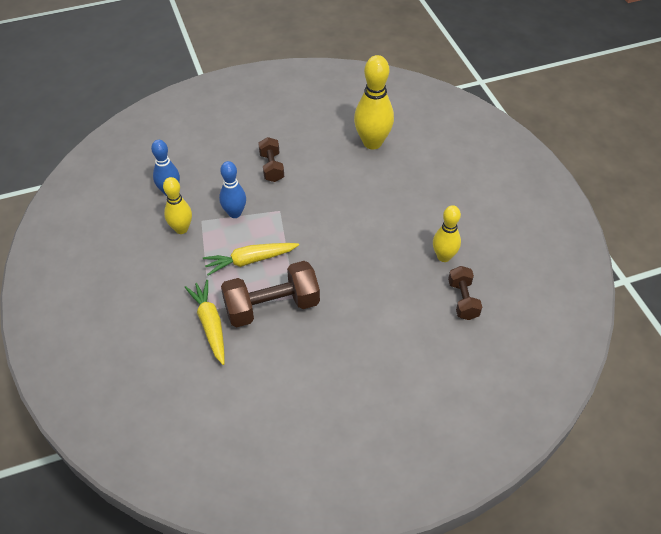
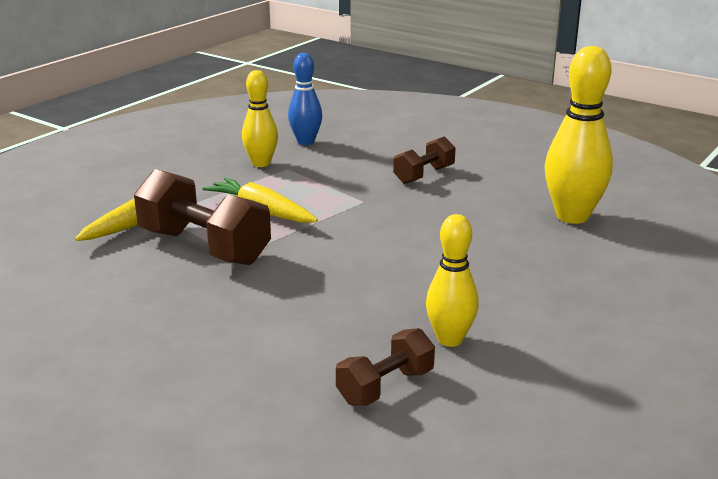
camera: 55 degrees right, 25 degrees down
blue bowling pin [219,161,246,218] -> none

